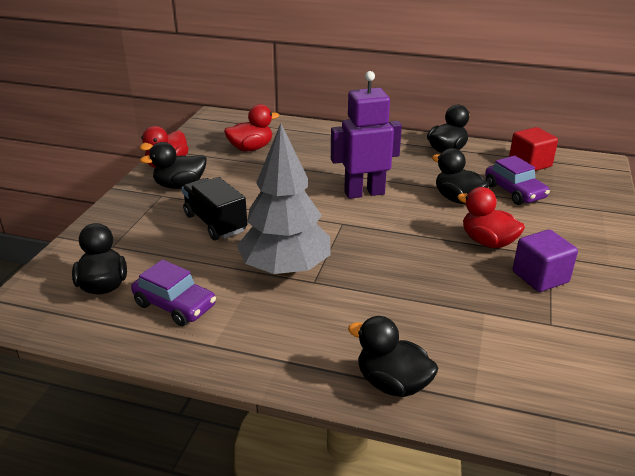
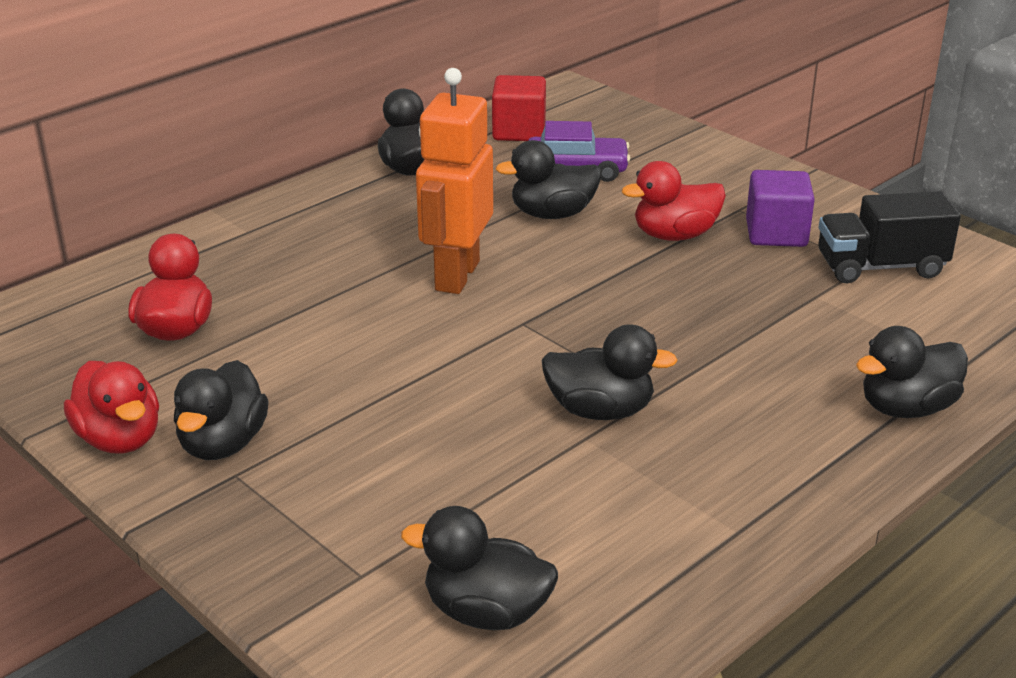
camera: 60 degrees left, 0 degrees up
purple car [131,260,216,326] -> none
black truck [182,177,247,240] -> black truck moved to [818,191,961,284]
grey tree [237,123,331,276] -> black duck [542,325,678,420]
purple robot [331,71,402,199] -> orange robot [416,68,493,294]

